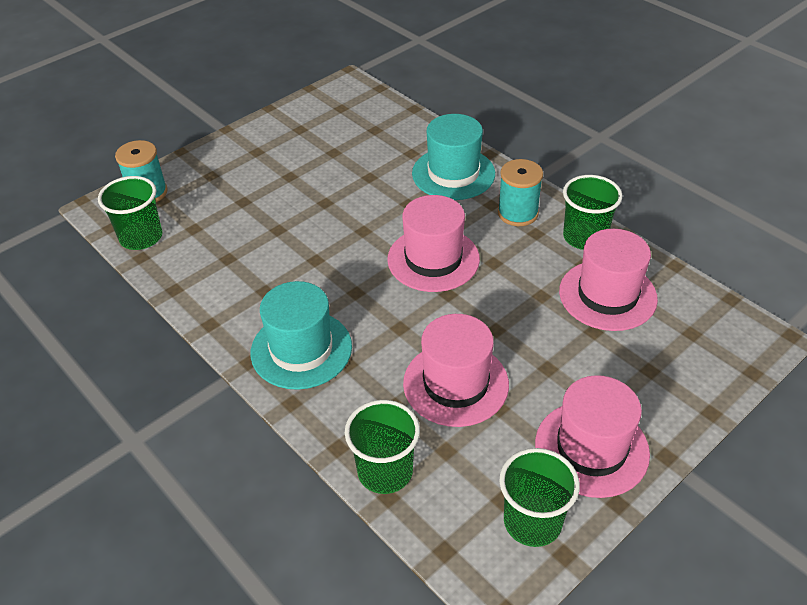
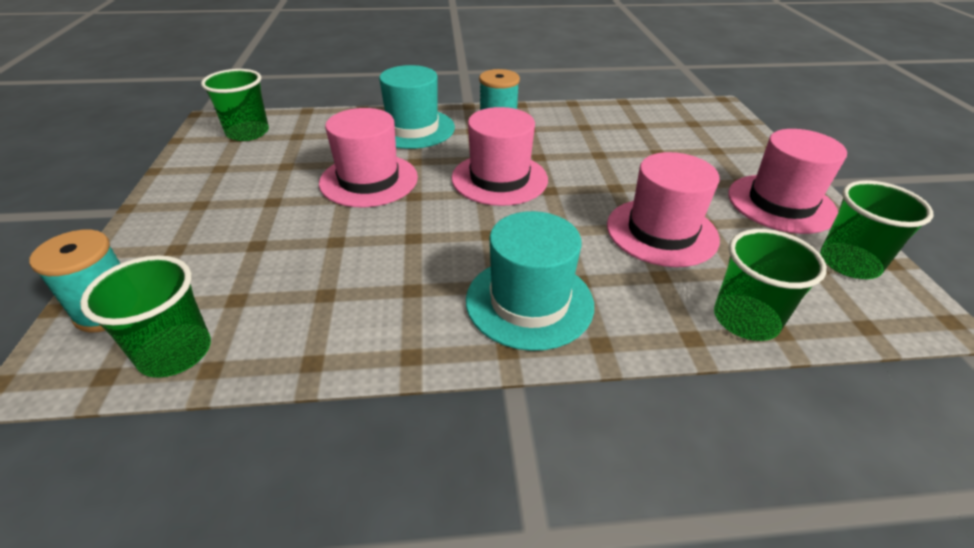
camera: 55 degrees left, 5 degrees down
pink hat [559,229,658,331] -> pink hat moved to [319,108,418,207]
green cup [563,175,622,250] -> green cup moved to [201,69,269,141]

